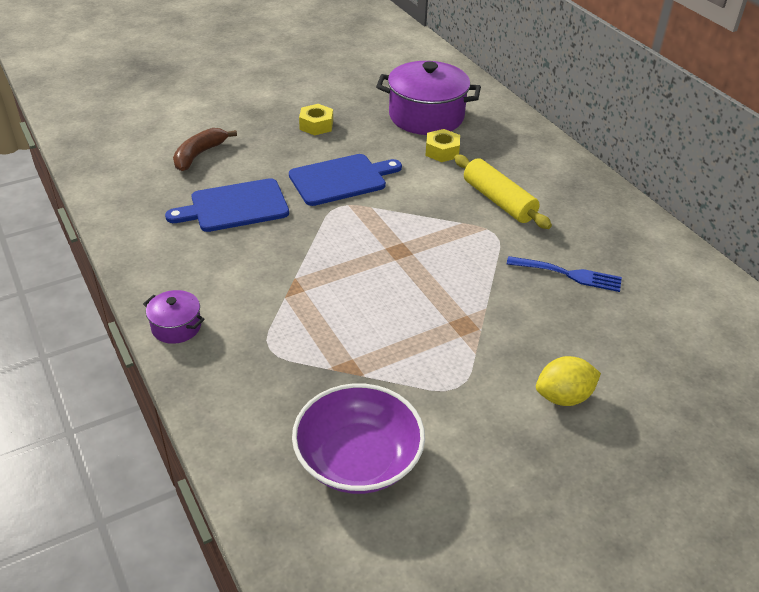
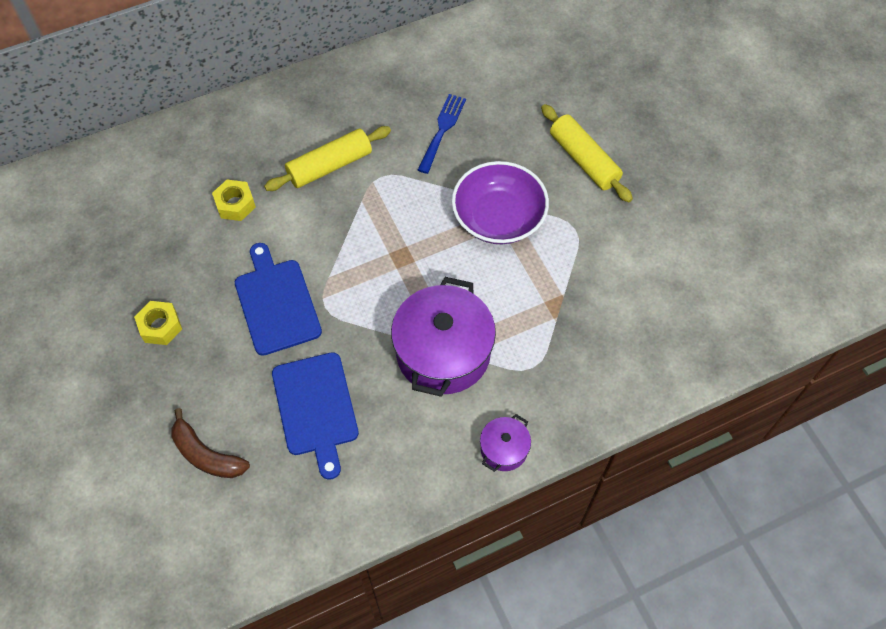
camera: 85 degrees left, 20 degrees up
purple bowl [292,383,425,494] -> purple bowl moved to [452,161,549,244]
purple pot [376,61,481,135] -> purple pot moved to [391,277,496,397]
yellow lemon [536,356,601,406] -> yellow rolling pin [541,104,633,202]

